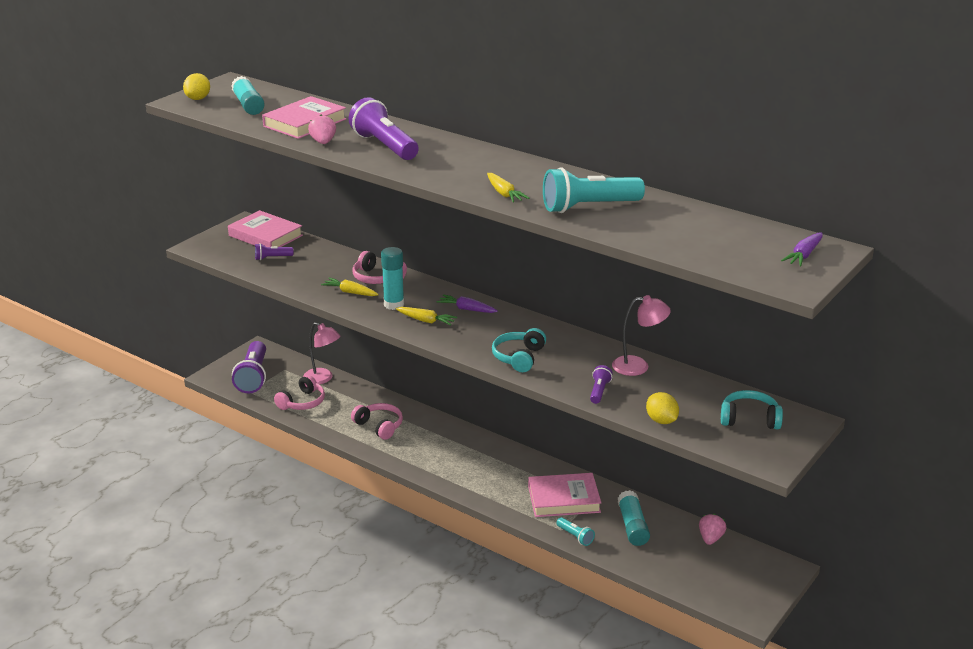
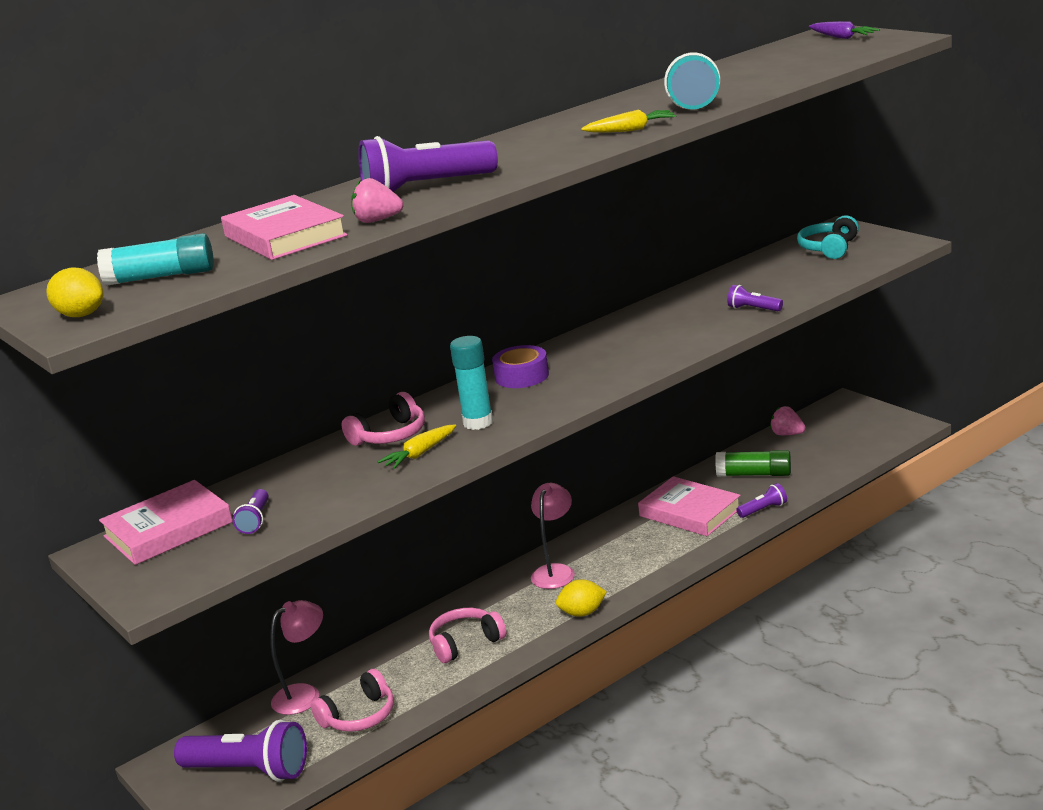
camera: 70 degrees left, 5 degrees down
pink headphones [274,375,325,410] -> pink headphones turned 90 degrees clockwise [311,669,394,732]
yellow carrot [396,307,457,325] -> none
purple carrot [437,294,498,313] -> purple tape [492,345,549,388]
turquoise headphones [492,328,546,372] -> none
pink book [528,473,601,517] -> pink book turned 60 degrees counterclockwise [638,476,741,536]
turquoise flashlight [556,517,595,546] -> purple flashlight [736,483,787,518]
pink lamp [612,295,671,376] -> pink lamp moved to [531,483,575,589]
turquoise glue stick [618,490,650,546] -> green glue stick [715,450,791,477]
yellow lemon [646,392,679,424] -> yellow lemon moved to [556,579,607,617]

